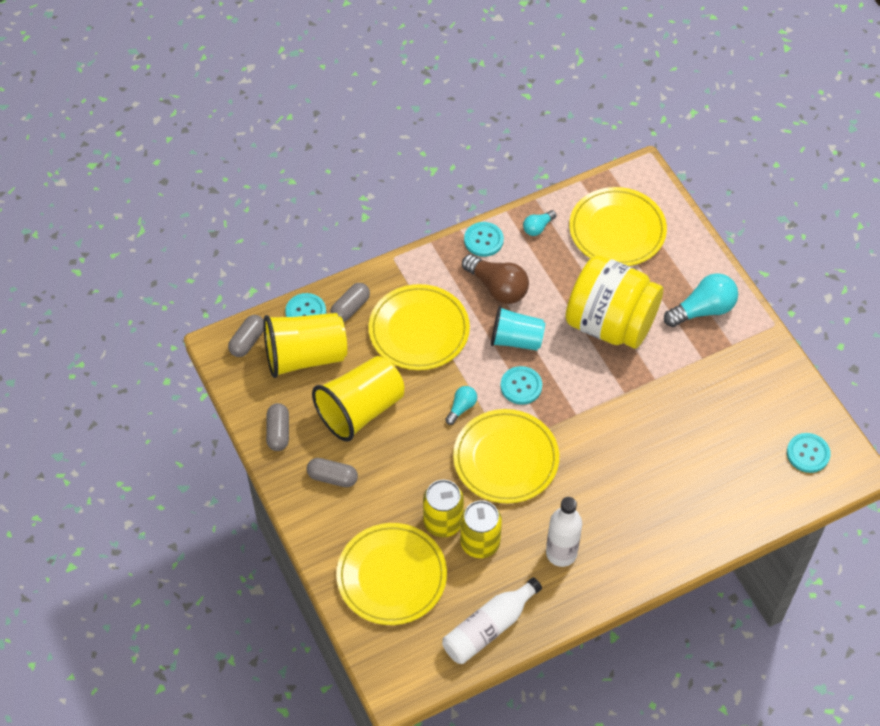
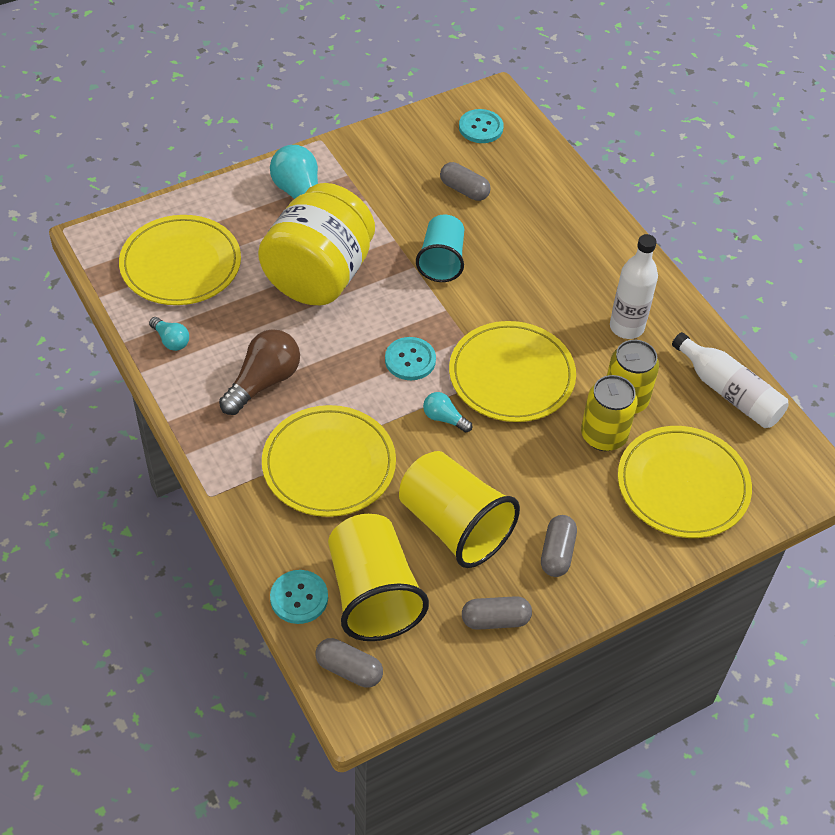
camera: 95 degrees left, 5 degrees down
grey capsule [330,283,370,322] -> grey capsule moved to [440,162,491,201]
turquoise button [464,222,504,257] -> none
turquoise cup [491,306,545,351] -> turquoise cup moved to [416,215,464,282]

